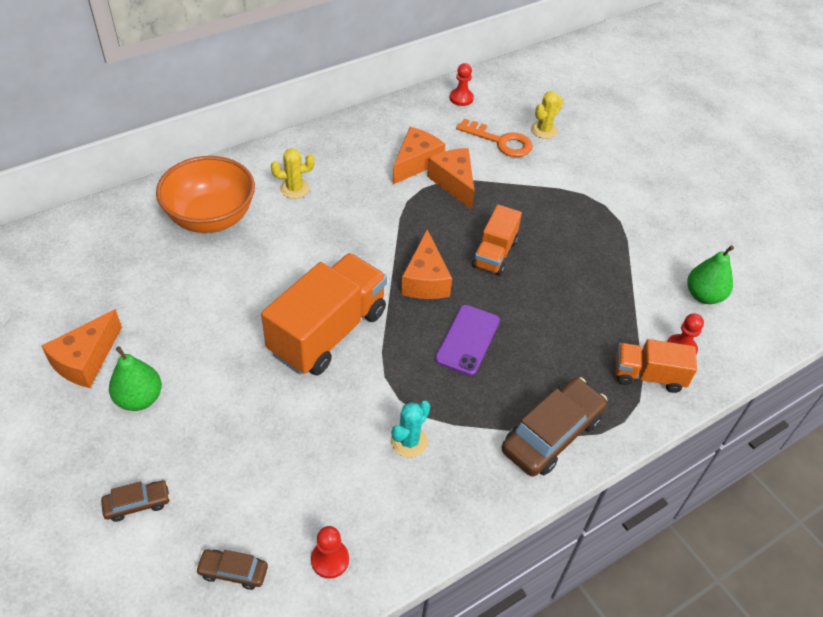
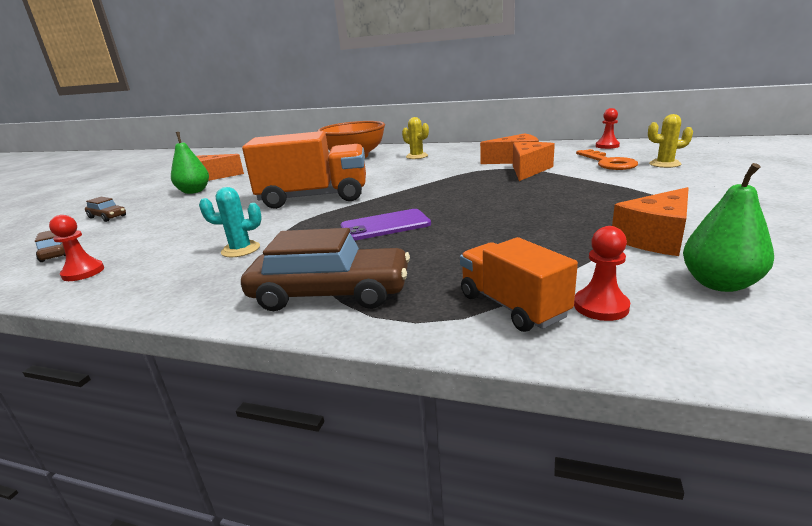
camera: 55 degrees right, 25 degrees down
orange cheese [401,229,452,299] -> orange cheese moved to [612,187,689,256]
orange truck [472,205,522,275] -> none

